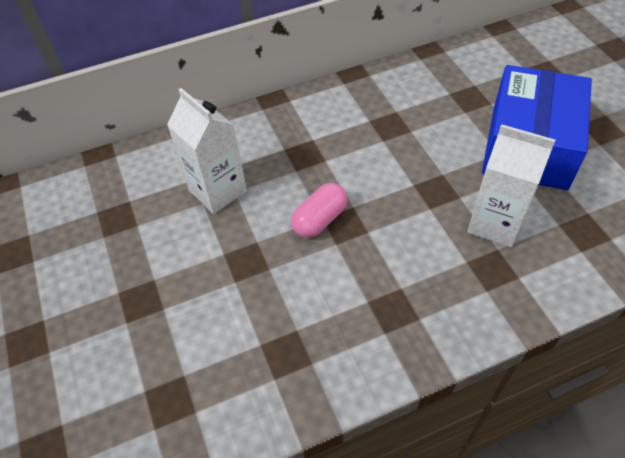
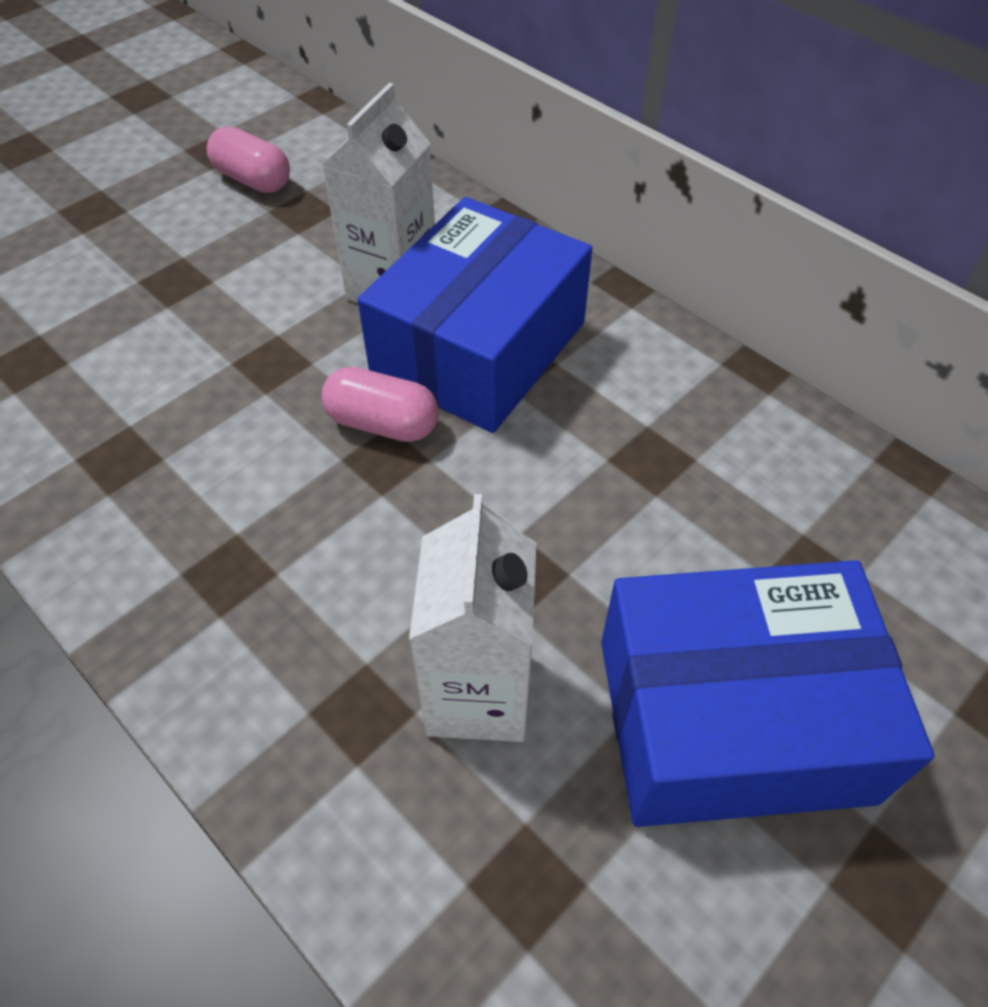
camera: 65 degrees right, 0 degrees up
none -> pink capsule [207,126,290,193]
none -> blue box [357,197,592,433]

